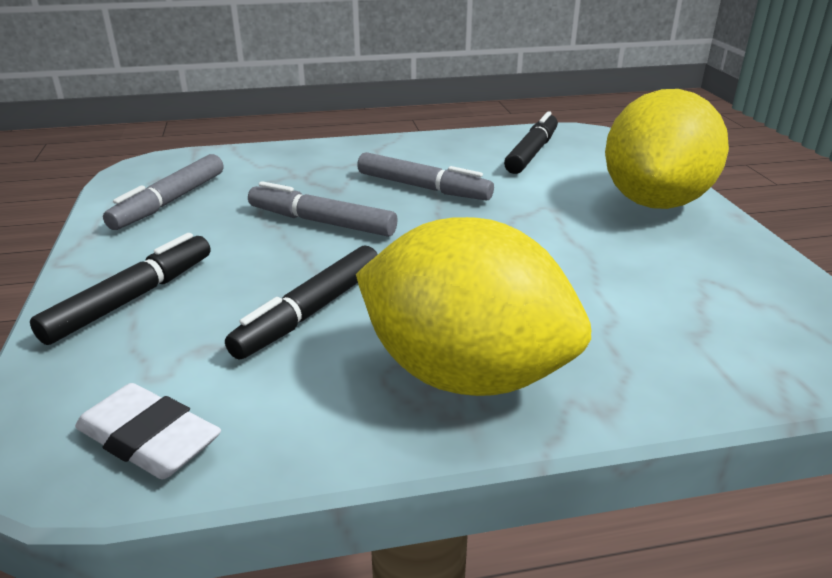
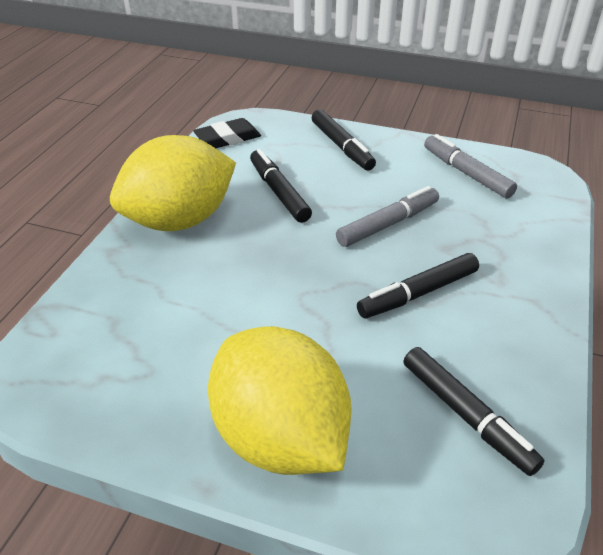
camera: 120 degrees right, 10 degrees up
white eraser [75,383,221,479] -> black eraser [193,118,261,148]
grey marker [357,152,494,201] -> black marker [357,253,479,318]

